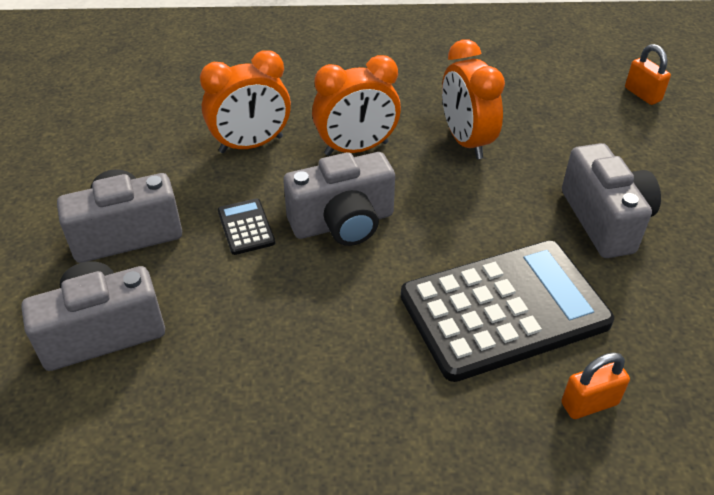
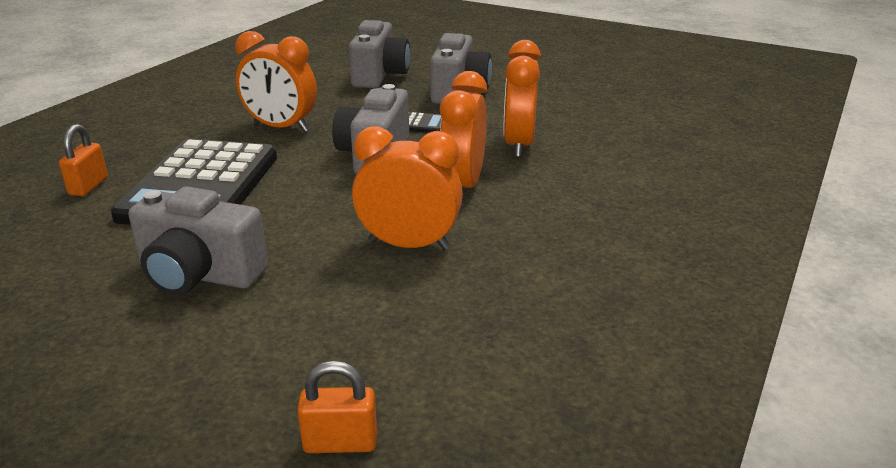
camera: 120 degrees right, 15 degrees down
none -> orange clock [235,31,317,132]

